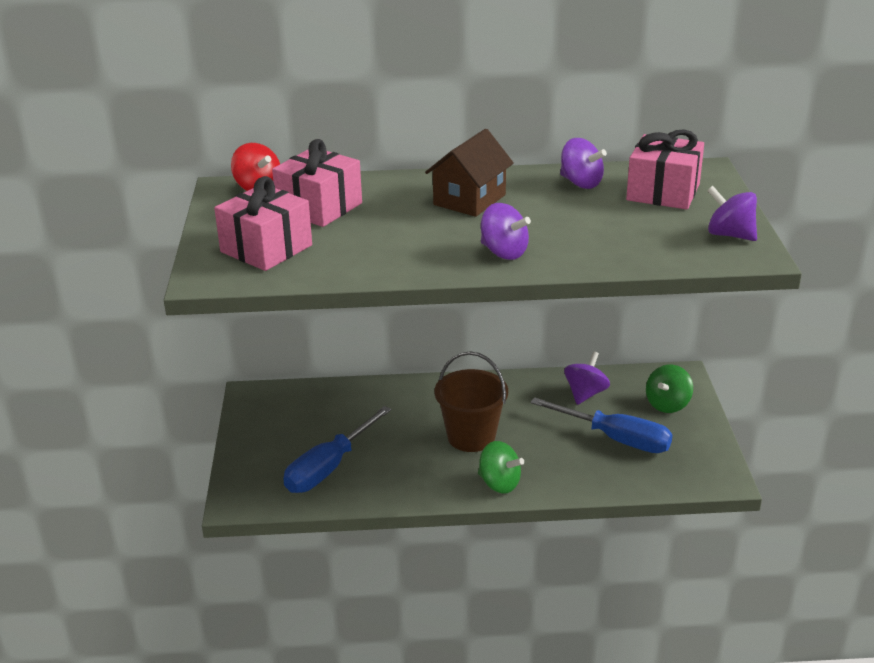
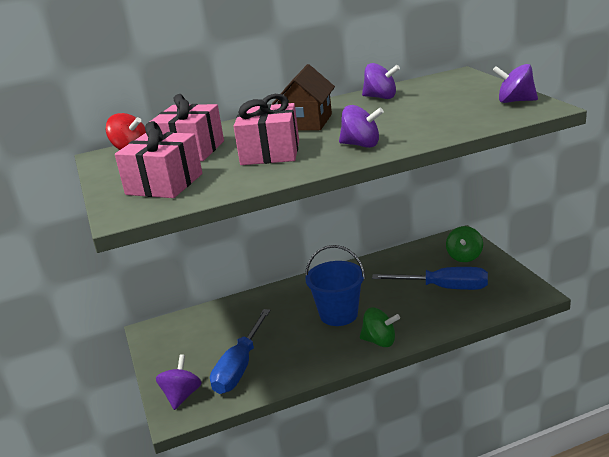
camera: 15 degrees left, 5 degrees down
brown bucket [434,352,508,452] -> blue bucket [305,245,365,326]
purple spinning top [564,351,610,405] -> purple spinning top moved to [156,354,202,410]
pink gift [626,130,704,209] -> pink gift moved to [234,94,299,165]

